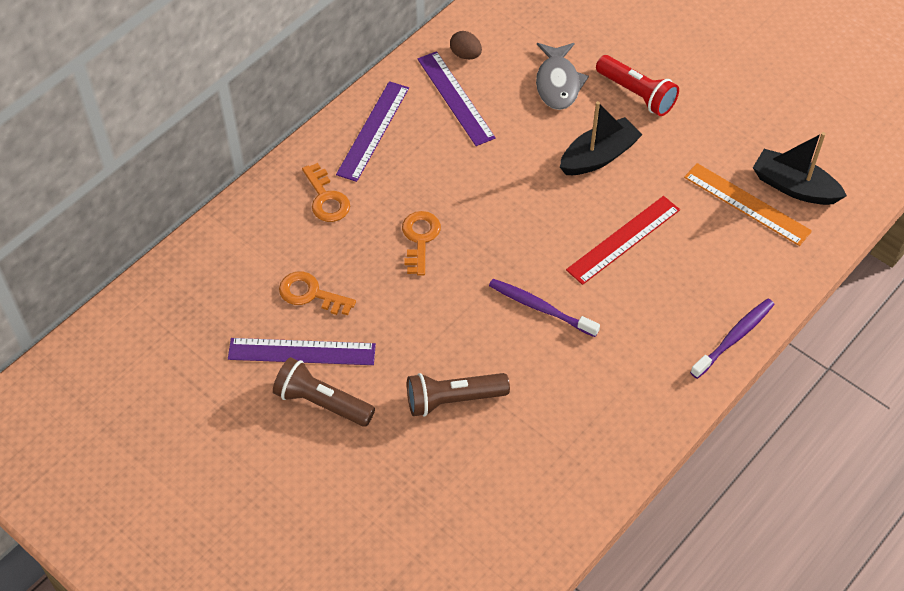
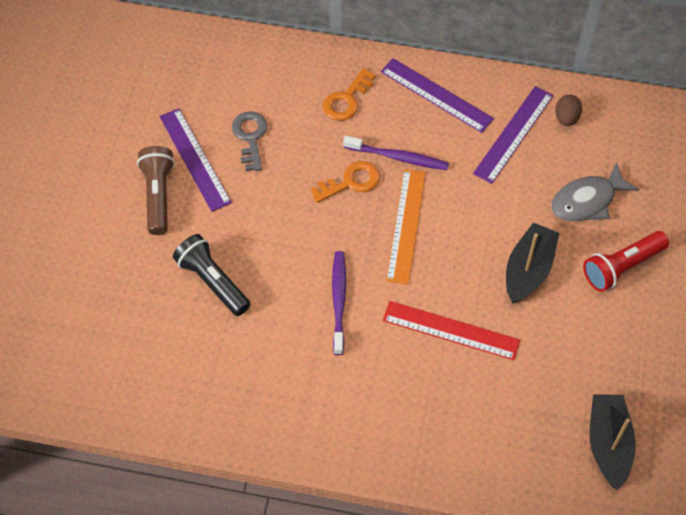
camera: 60 degrees right, 5 degrees up
orange key [279,271,356,315] -> grey key [232,112,267,171]
purple ruler [336,81,409,182] -> purple ruler turned 45 degrees clockwise [381,58,494,133]
brown flashlight [407,373,510,417] -> black flashlight [173,234,251,316]
black boat [560,101,642,175] -> black boat turned 90 degrees counterclockwise [506,223,559,304]
red flashlight [596,55,679,116] -> red flashlight turned 45 degrees clockwise [583,231,669,292]
orange ruler [684,163,812,246] -> orange ruler moved to [386,169,426,285]
purple toothbrush [690,299,775,379] -> purple toothbrush moved to [343,136,449,170]

